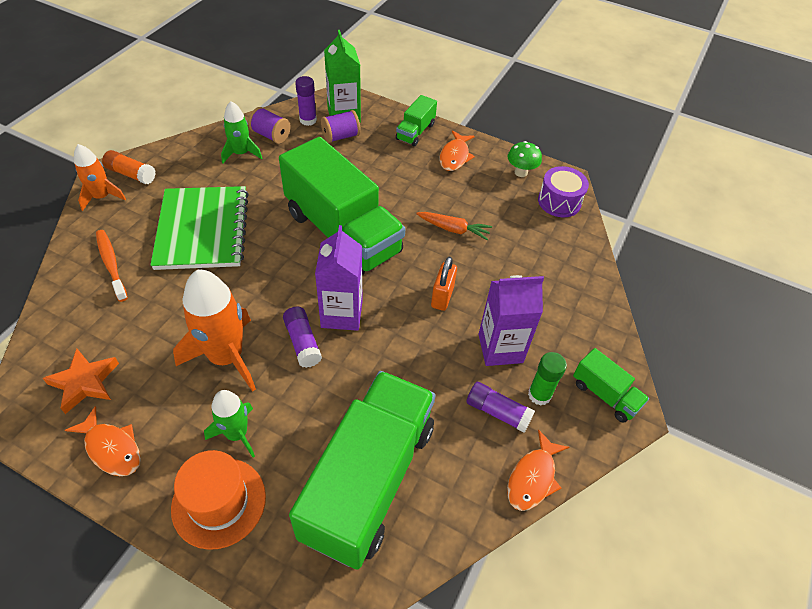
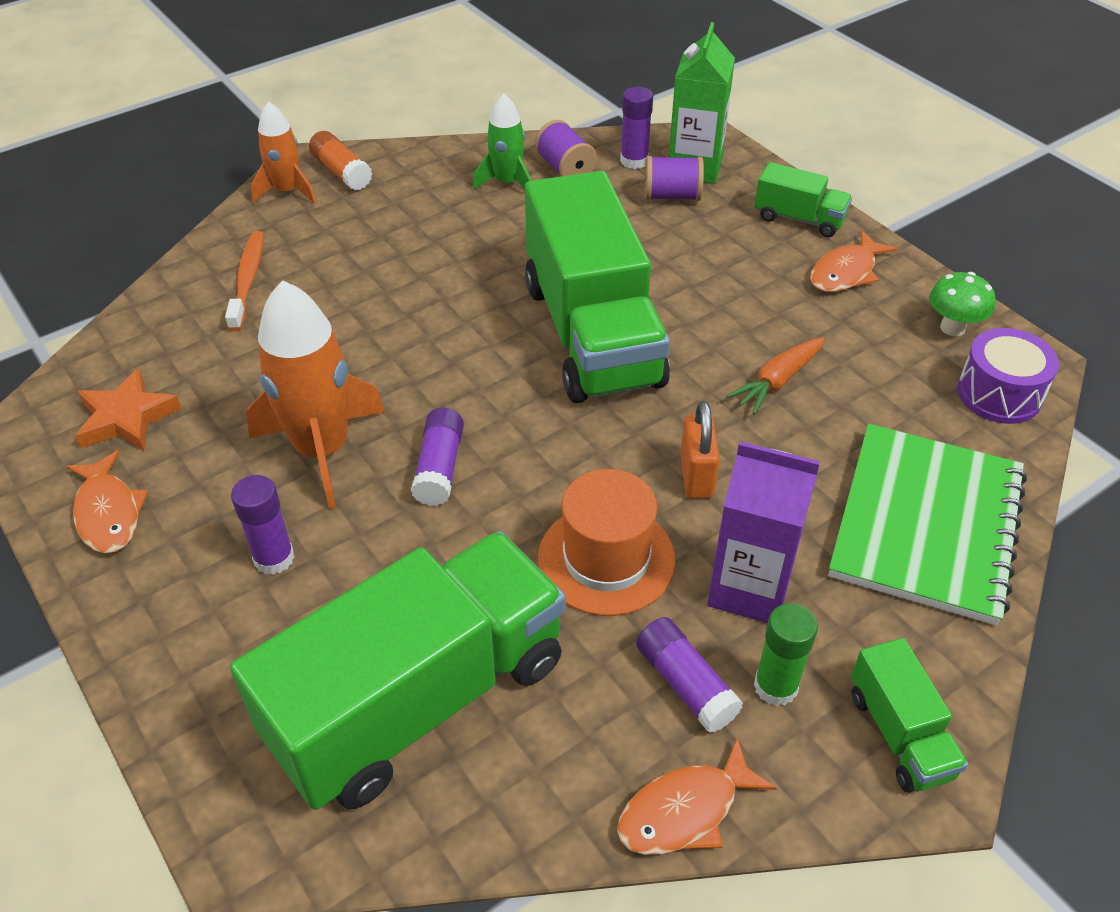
camera: 30 degrees right, 5 degrees down
green notebook [150,186,249,270] -> green notebook moved to [829,424,1027,625]
orange hat [171,450,266,550] -> orange hat moved to [538,469,676,616]
green rocket [204,390,255,457] -> purple glue stick [231,475,294,575]
purple carton [315,225,363,331] -> none
green truck [396,95,437,146] -> green truck turned 120 degrees counterclockwise [754,162,852,237]
orange carrot [416,212,492,240] -> orange carrot turned 90 degrees clockwise [726,337,825,415]
orange padlock [431,256,457,311] -> orange padlock turned 45 degrees counterclockwise [680,401,720,499]

